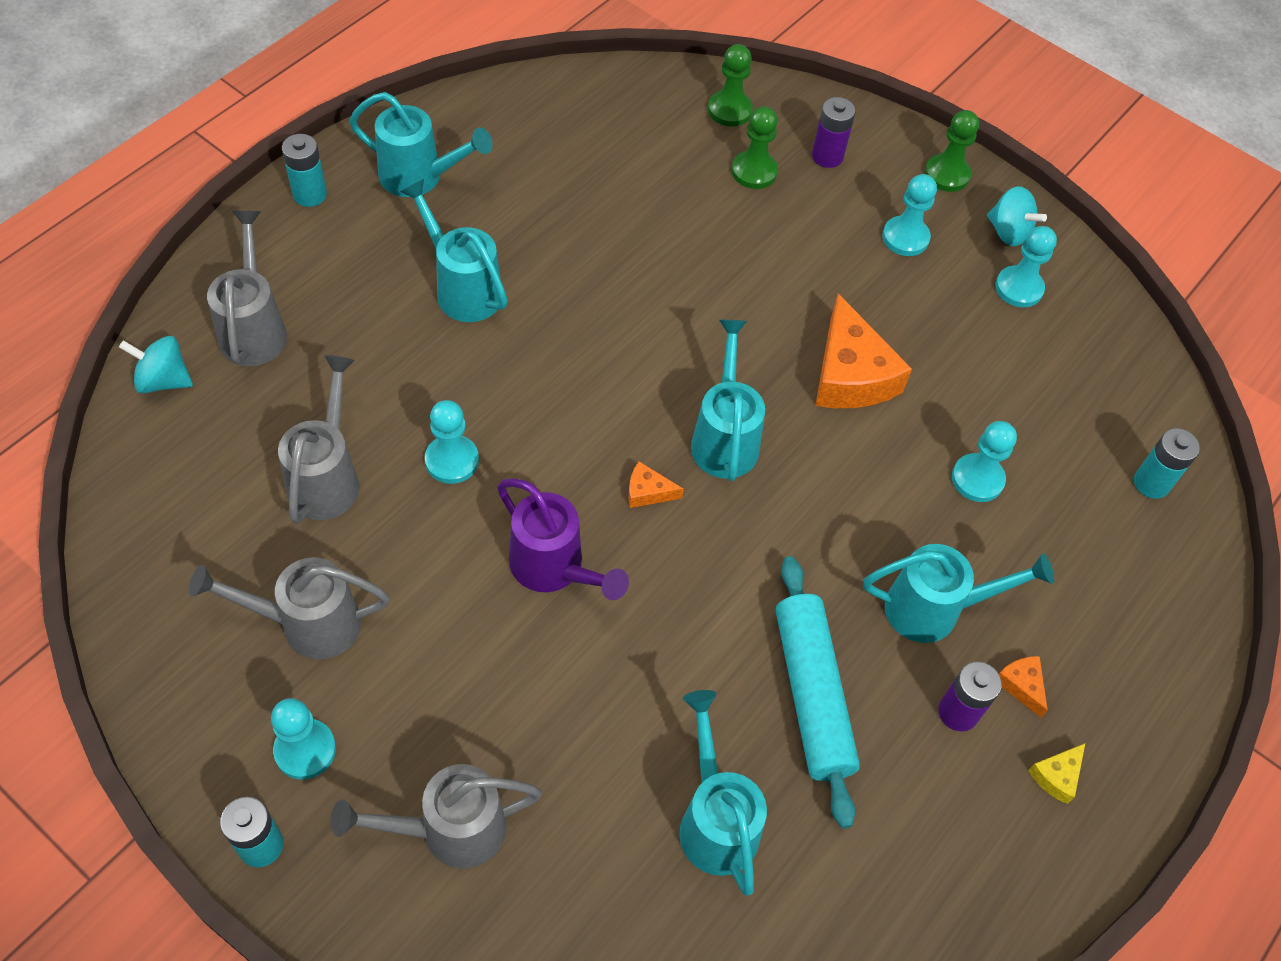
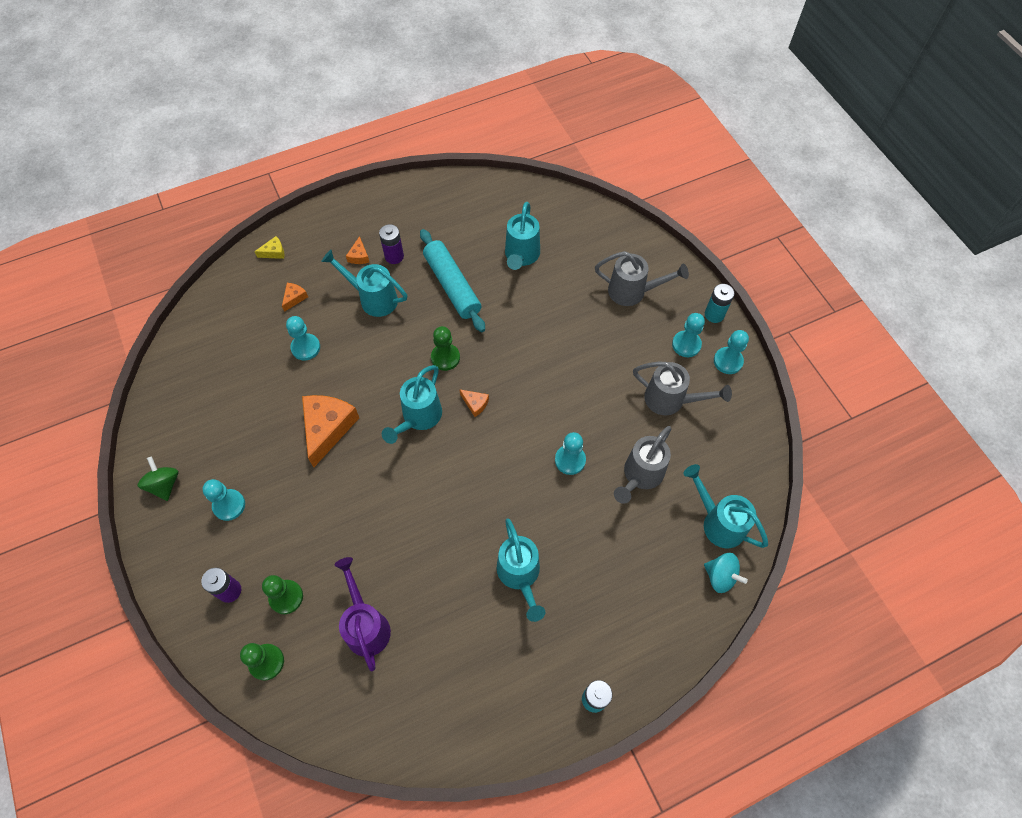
camera: 150 degrees left, 5 degrees up
grey watering can [207,211,287,366] -> none
turquoise watering can [349,92,492,197] -> turquoise watering can moved to [683,464,768,548]
purple watering can [497,478,629,600] -> purple watering can moved to [334,557,391,671]
turquoise rolling pin [776,556,860,829] -> turquoise rolling pin turned 45 degrees counterclockwise [420,229,485,332]
green pawn [925,110,979,192] -> green pawn moved to [431,326,460,371]
turquoise spinning top [987,186,1047,246] -> green spinning top [137,456,178,501]
turquoise pawn [995,226,1057,307] -> turquoise pawn moved to [714,330,749,374]
yellow cheese [1028,743,1085,804] -> yellow cheese moved to [254,236,284,259]
turquoise battery [1134,428,1200,499] -> none
none -> orange cheese [282,283,308,312]

